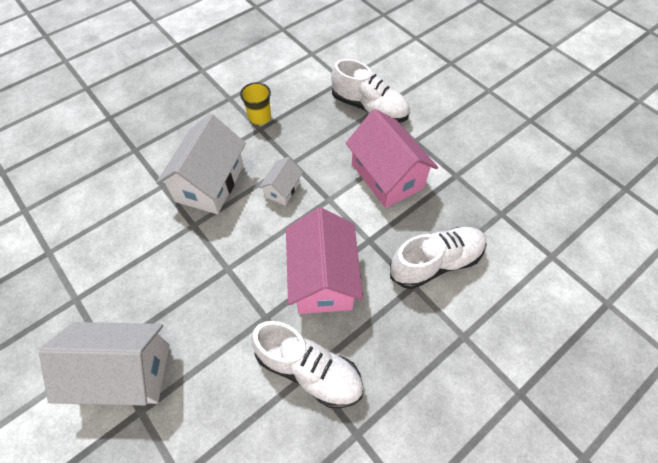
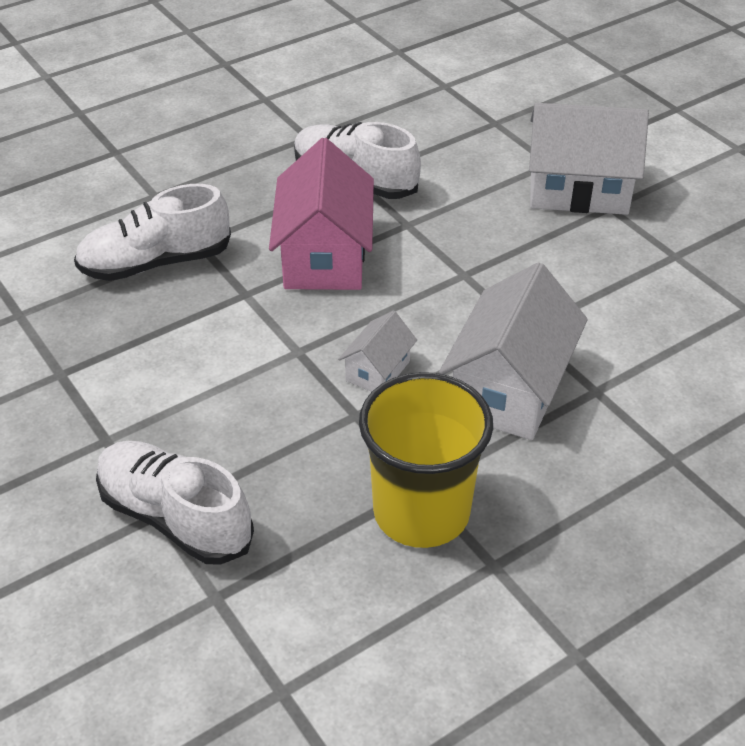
camera: 175 degrees left, 15 degrees down
yellow cup [240,82,271,125] -> yellow cup [359,372,493,548], size x1.93
pink house [346,109,438,208] -> none

